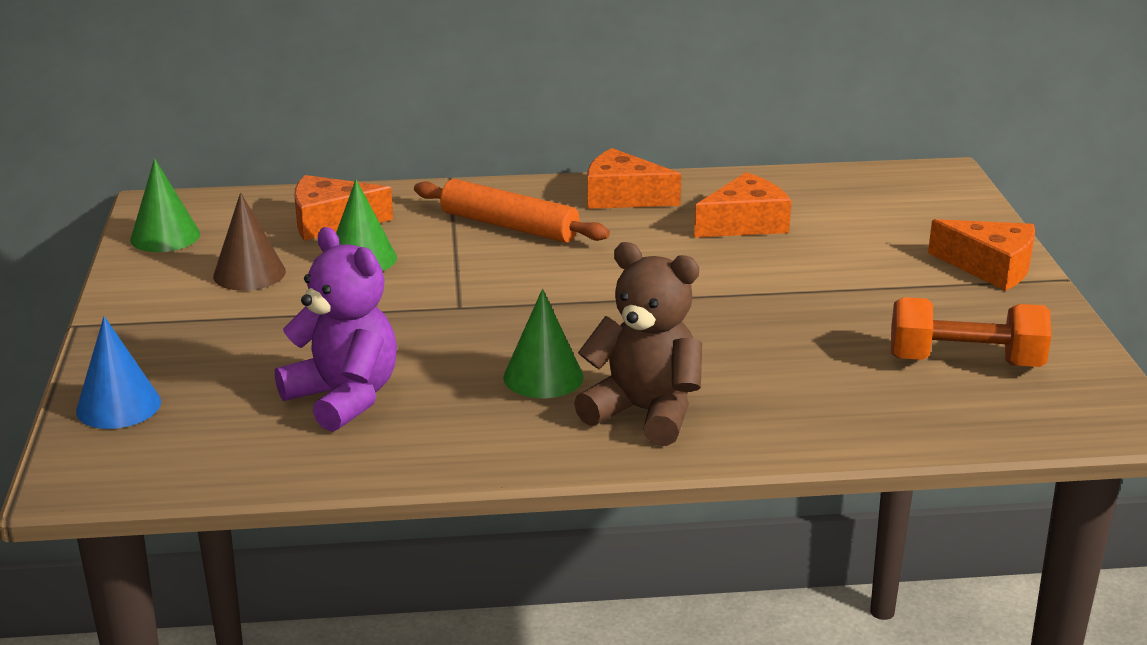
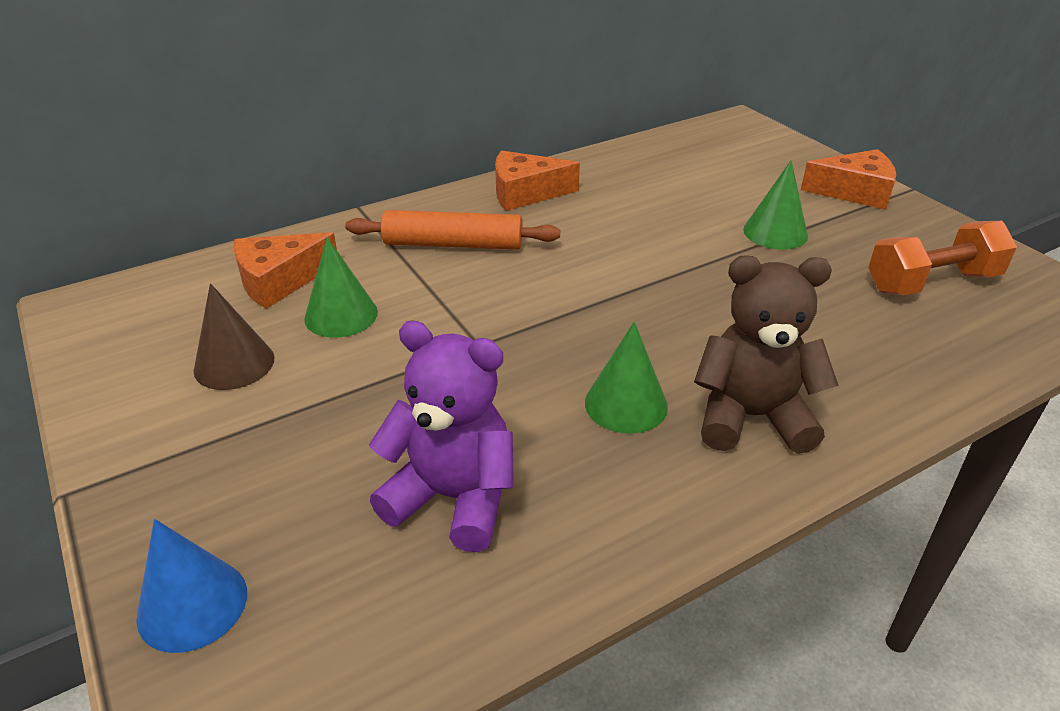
camera: 25 degrees left, 10 degrees up
green cone [130,158,200,252] -> green cone moved to [743,160,808,250]
orange cheese [694,172,792,238] -> none

